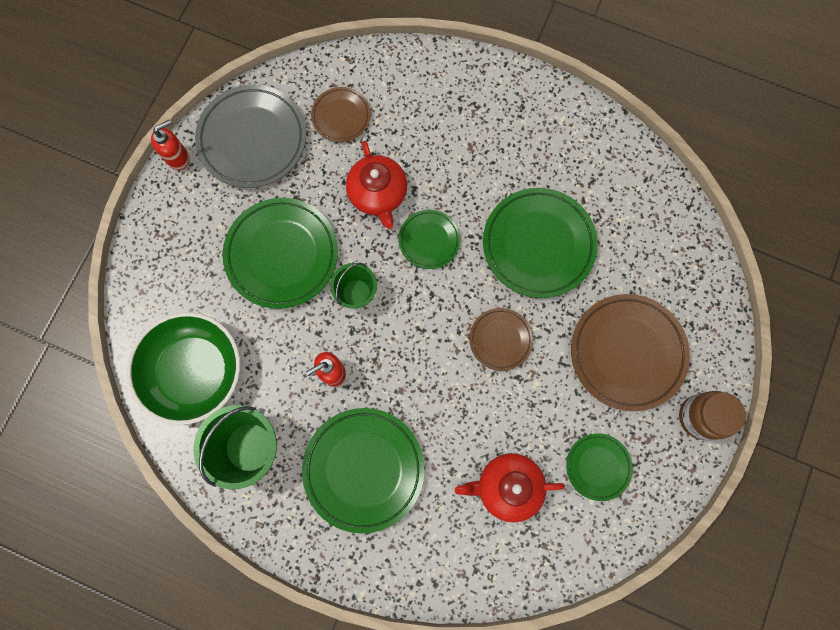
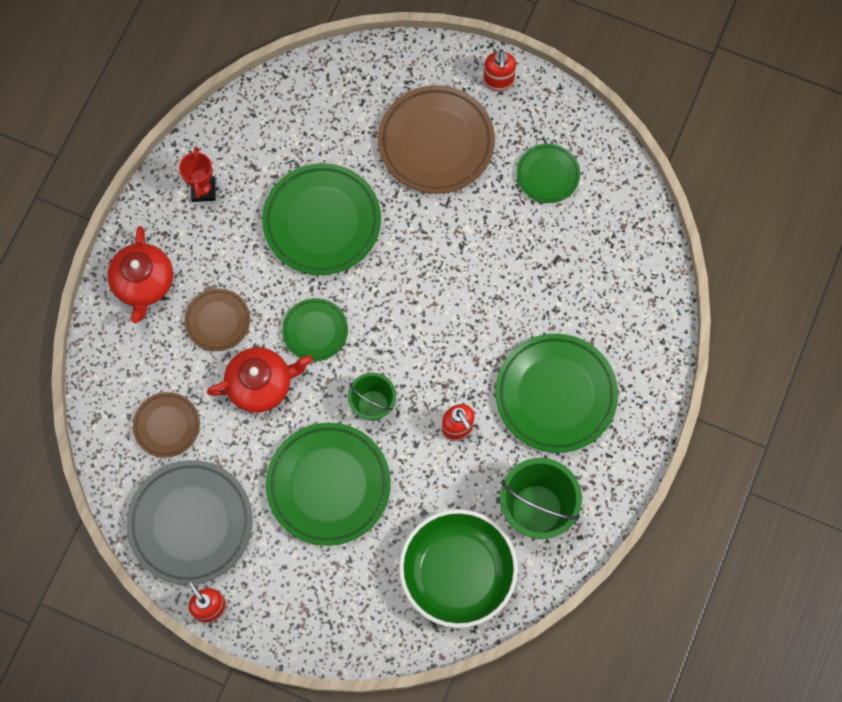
camera: 90 degrees left, 5 degrees down
red teapot [455,453,565,523] -> red teapot moved to [107,226,173,324]
brown plate [469,308,533,371] -> brown plate moved to [184,288,250,351]
brown jar [679,391,746,440] -> red soap dispenser [483,50,516,91]
none -> red trophy [179,146,216,202]

